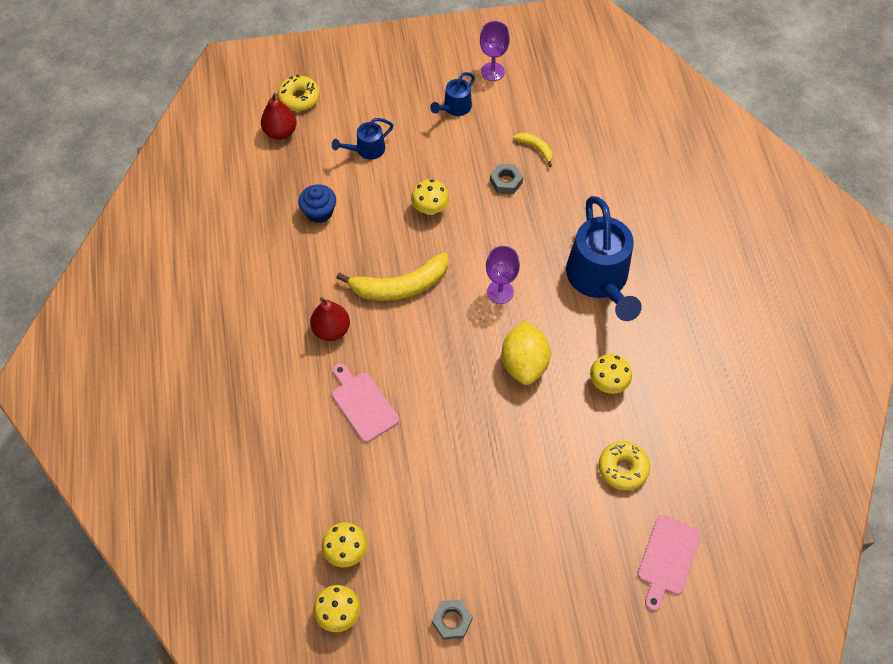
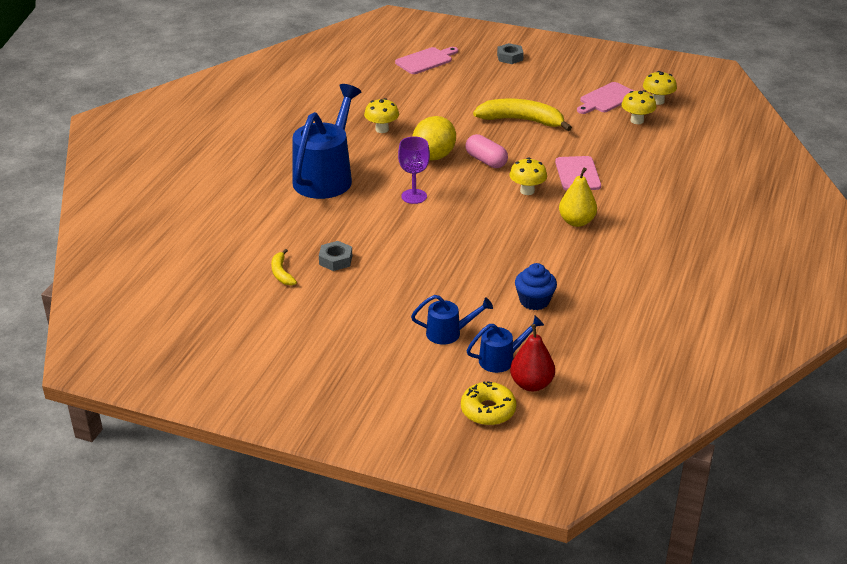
camera: 150 degrees left, 25 degrees down
red pear [310,297,350,341] -> yellow pear [559,167,597,227]
yellow banana [336,252,448,301] -> yellow banana moved to [473,99,572,131]
yellow mushroom [411,179,449,215] -> yellow mushroom moved to [509,158,547,195]
blue watering can [430,72,475,116] -> blue watering can moved to [466,316,544,373]
grey nut [432,599,473,640] -> grey nut moved to [497,43,524,64]
purple goblet [480,21,510,81] -> none
yellow donut [599,441,650,490] -> none
none -> pink capsule [465,134,508,168]
none -> pink cutting board [577,82,634,114]

